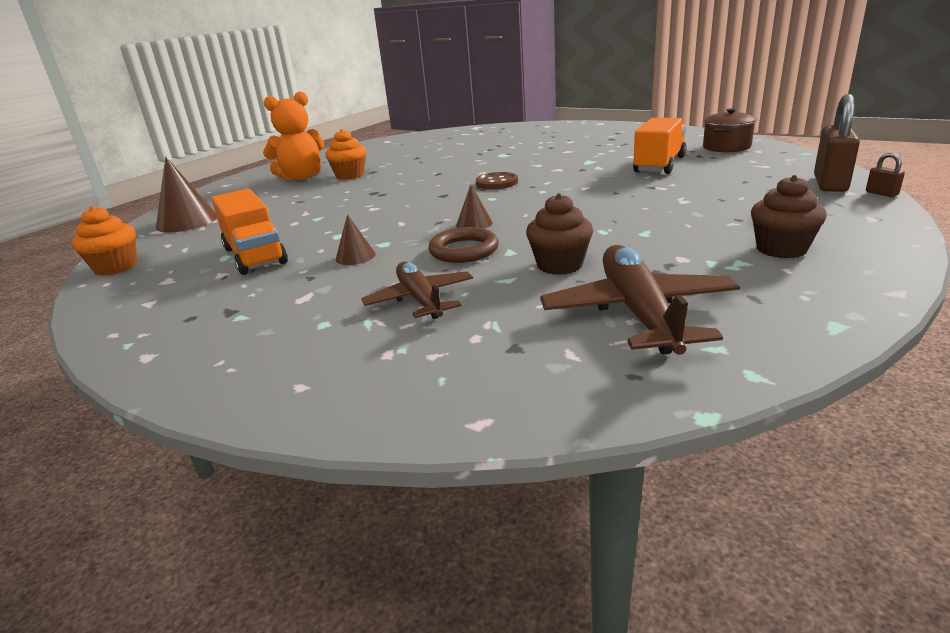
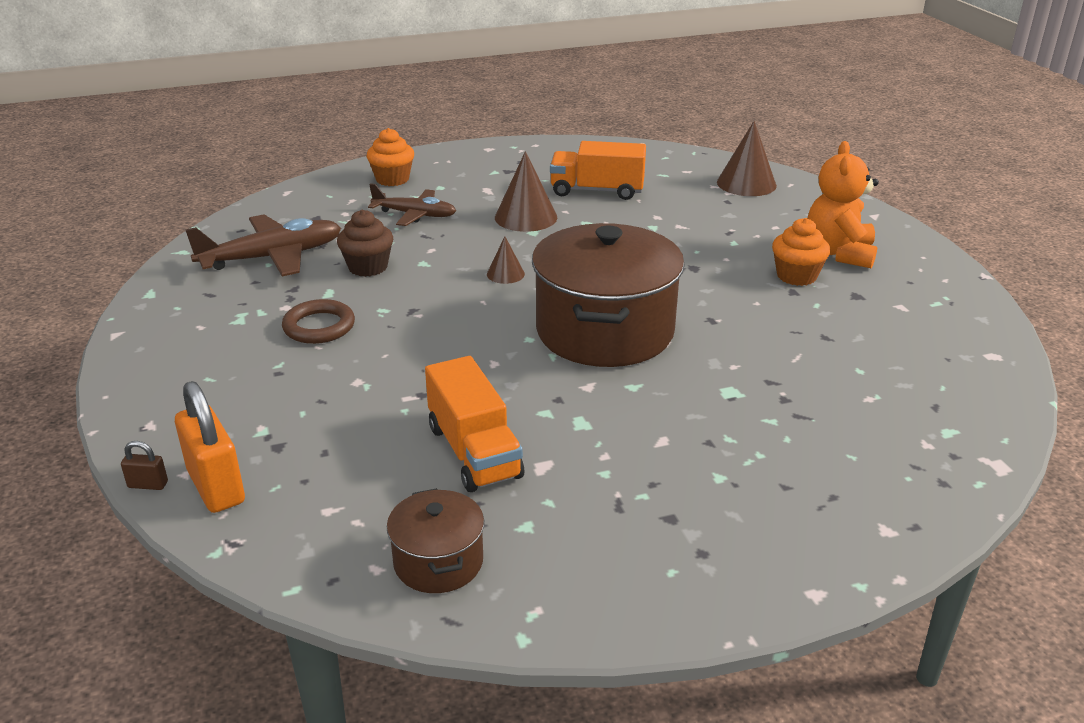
camera: 125 degrees right, 5 degrees up
orange cupcake [72,206,137,276] -> orange cupcake moved to [366,128,414,186]
brown cone [336,214,376,265] -> brown cone [495,151,557,232], size x1.82
brown ring [428,227,499,263] -> brown ring moved to [282,299,355,344]
brown button [476,172,518,190] -> brown pot [532,223,685,367]
brown plane [540,245,740,355] -> brown plane turned 60 degrees counterclockwise [185,214,341,277]
brown cupcake [751,175,827,259] -> none
brown padlock [814,94,860,192] -> orange padlock [175,381,245,513]

